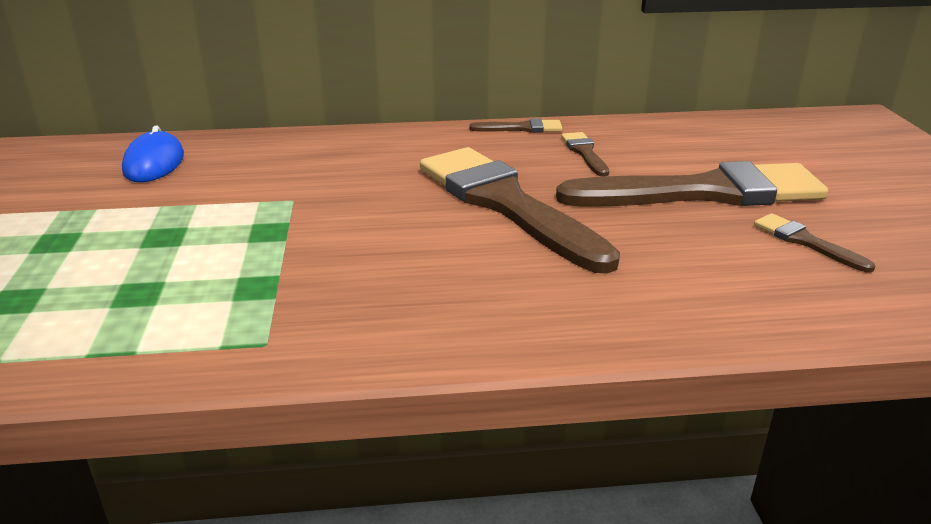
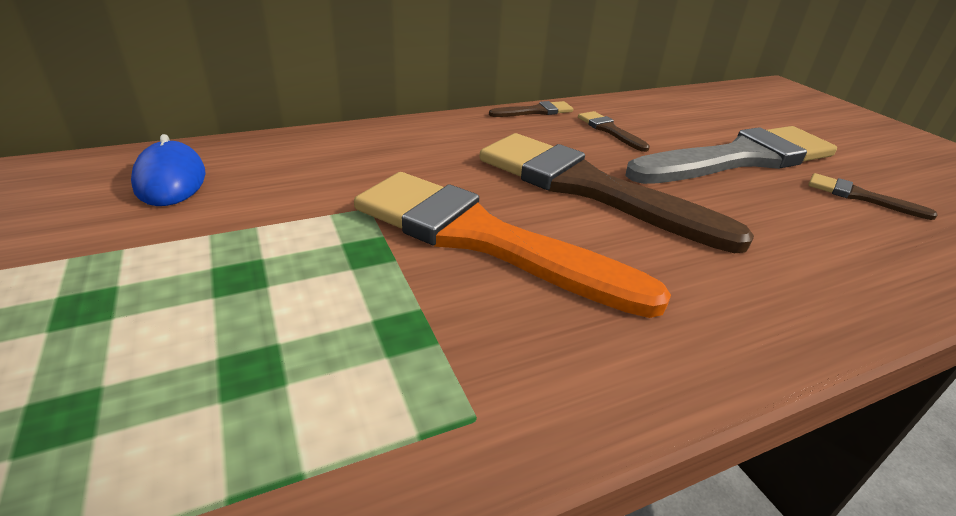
camera: 20 degrees left, 5 degrees up
brown brush [556,161,828,207] -> grey brush [626,126,837,184]
none -> orange brush [354,172,671,318]

